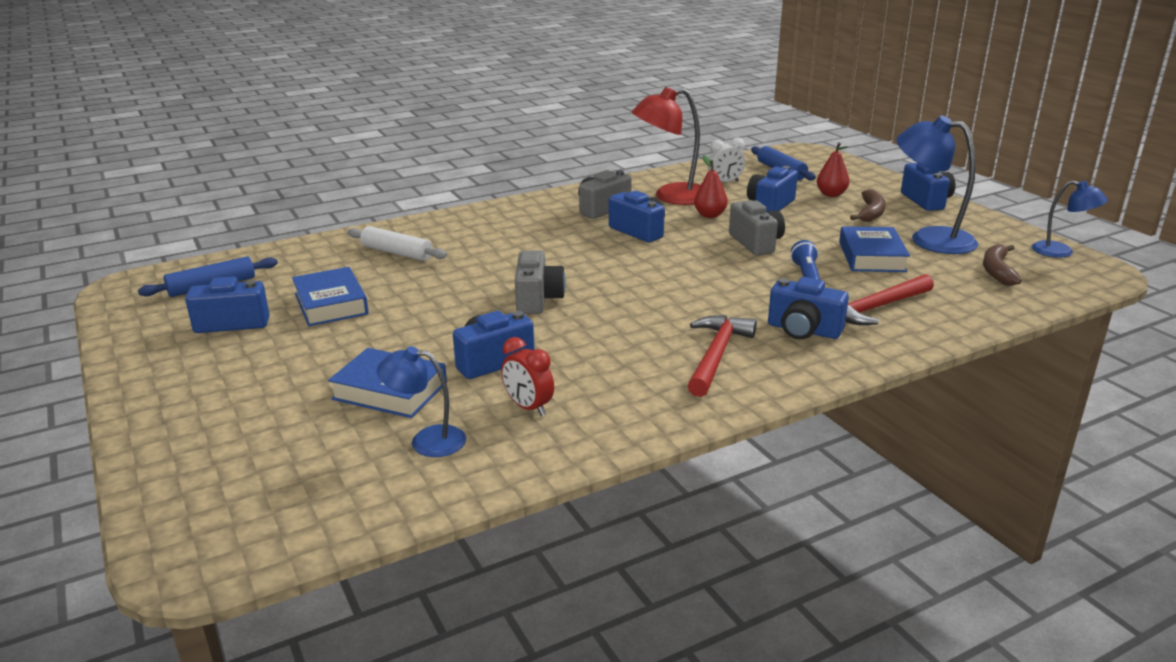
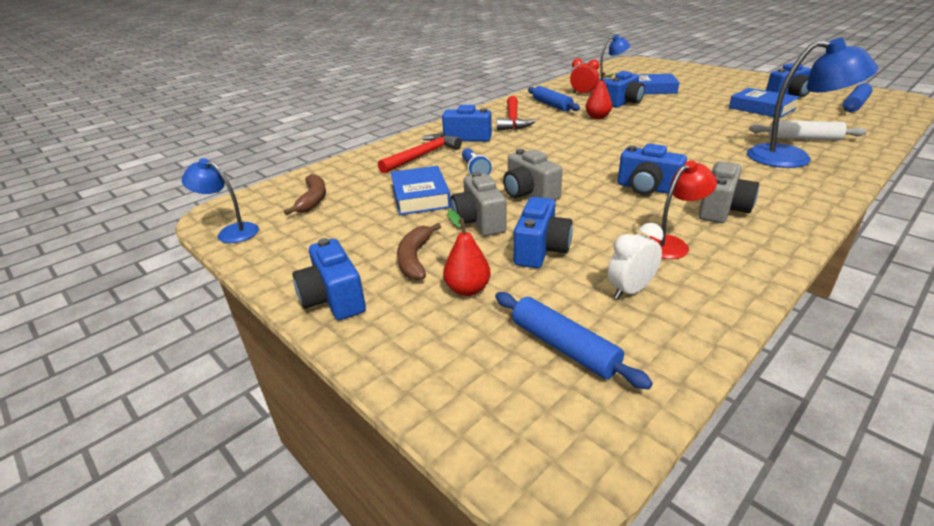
camera: 165 degrees right, 5 degrees up
grey camera [515,251,566,314] -> grey camera moved to [451,172,507,236]
red lamp [632,87,701,205] -> red lamp [649,160,717,259], size x0.59
red pear [694,155,728,218] -> red pear moved to [586,72,613,119]
blue lamp [896,115,978,254] -> blue lamp moved to [747,38,878,168]
none -> blue rolling pin [528,86,580,112]

